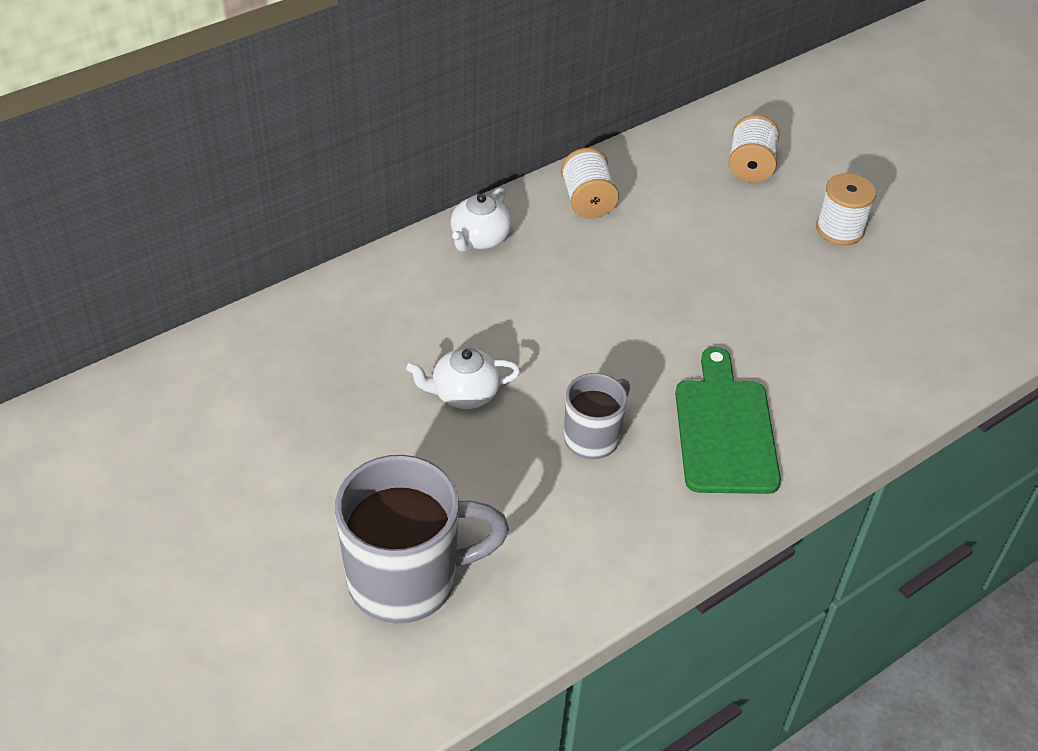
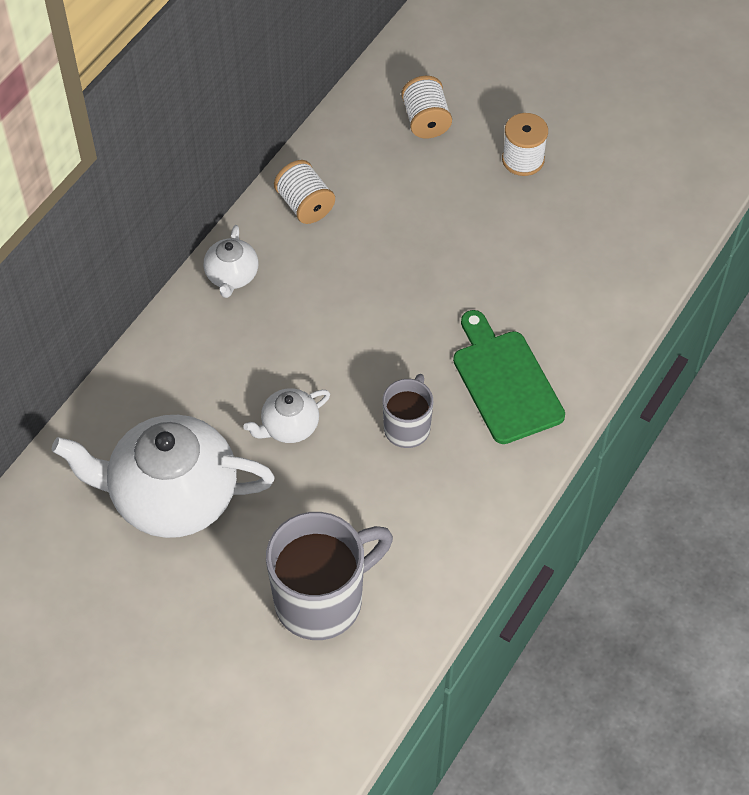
camera: 20 degrees left, 10 degrees up
none -> white teapot [52,415,275,538]

